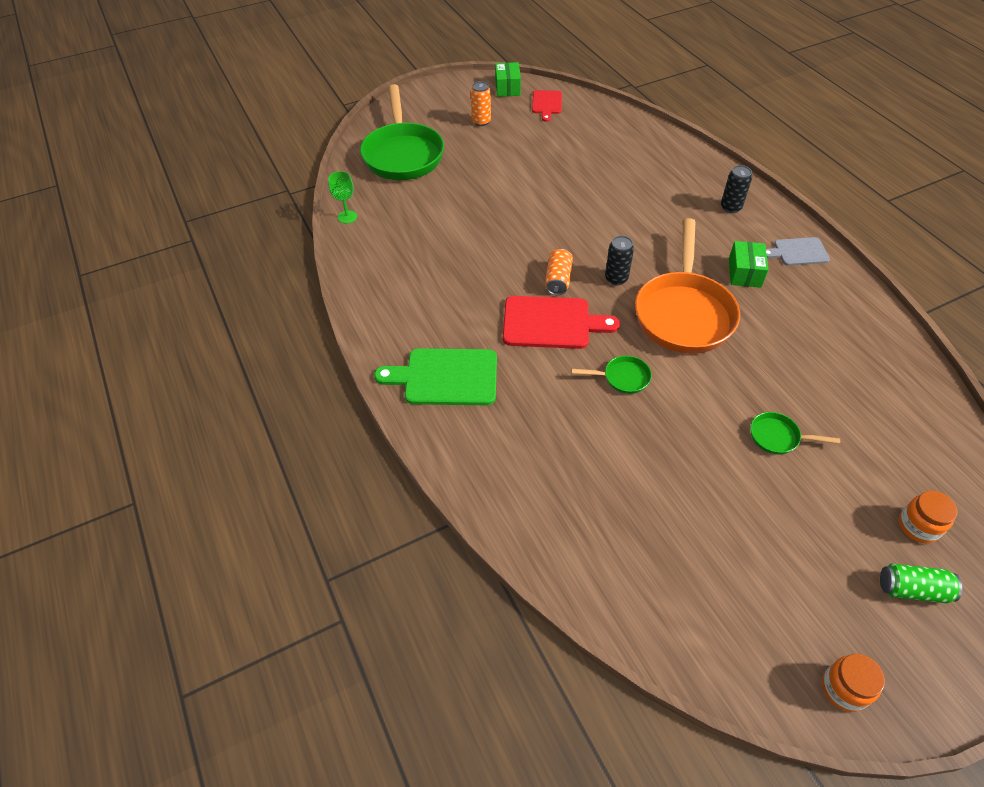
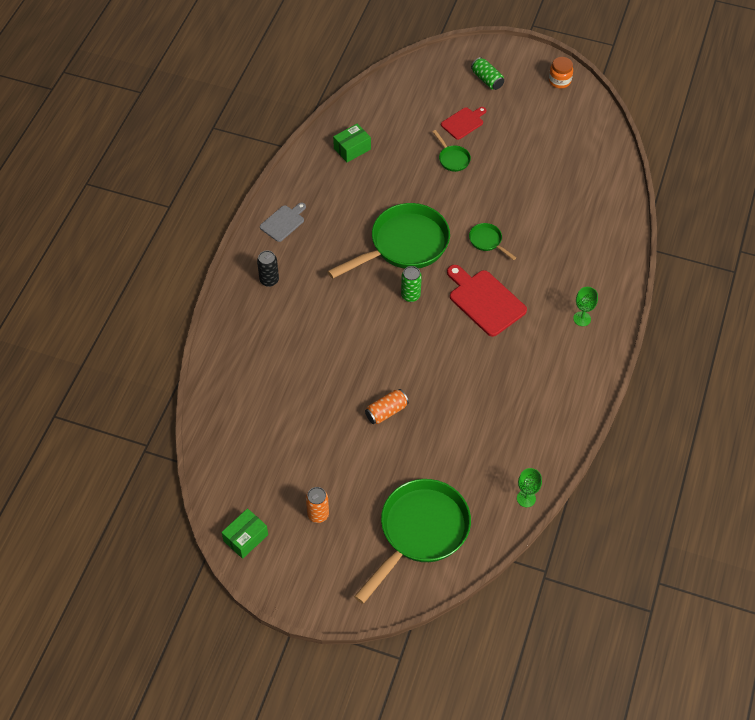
camera: 135 degrees left, 5 degrees up
green cutting board [374,348,497,405] -> green goblet [573,287,598,326]
red cutting board [532,90,562,122] -> red cutting board moved to [441,107,486,140]
orange can [545,248,573,295] -> orange can moved to [365,389,409,424]
black can [605,236,634,285] -> green can [401,266,422,302]
orange pan [635,218,740,354] -> green pan [328,203,450,279]
green box [729,241,769,288] -> green box moved to [333,123,371,162]
grey cutting board [766,237,830,266] -> grey cutting board turned 90 degrees counterclockwise [260,203,306,242]
orange jar [899,491,958,543] -> none

